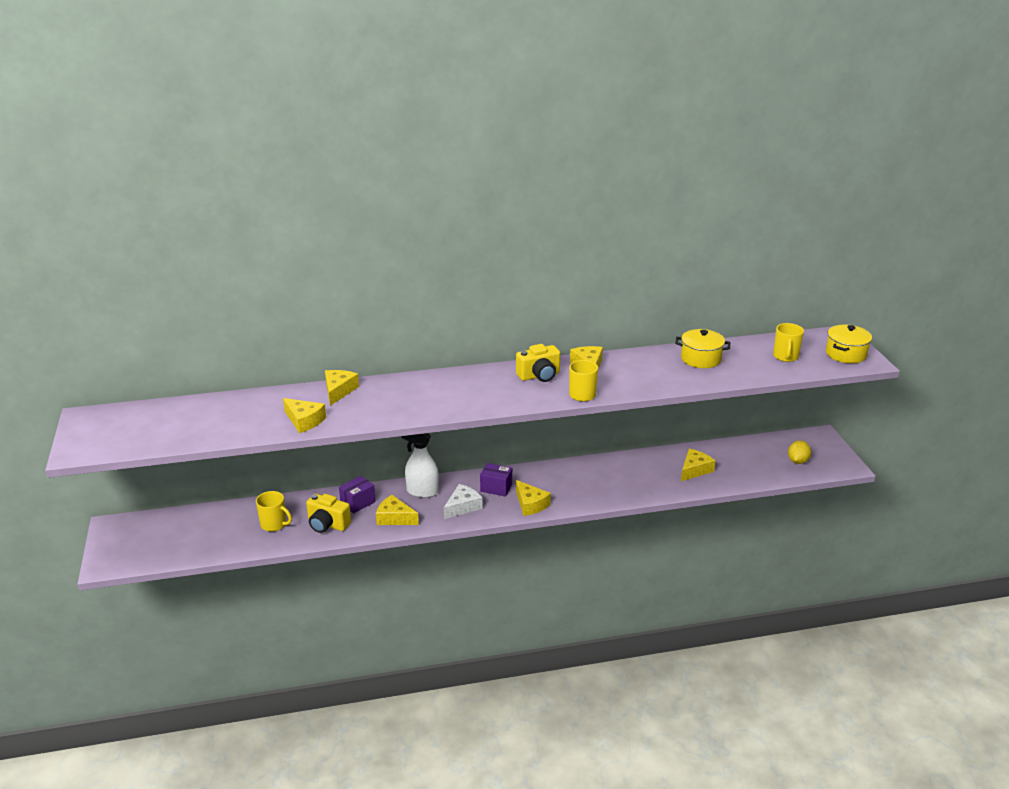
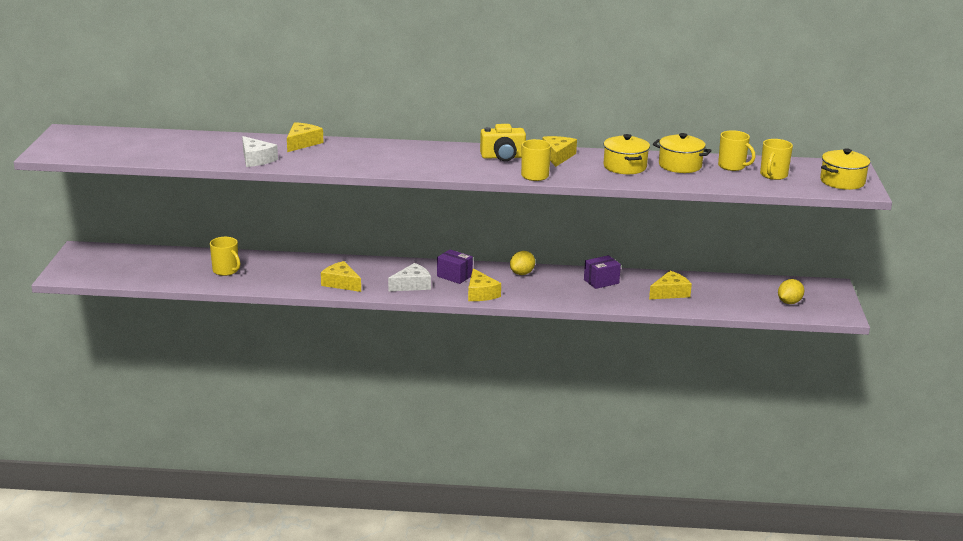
camera: 15 degrees right, 5 degrees down
yellow cheese [283,398,326,433] -> white cheese [242,136,278,167]
yellow camera [306,494,351,533] -> none
purple box [339,476,376,513] -> purple box moved to [584,255,621,289]
white spray bottle [401,433,439,498] -> none
none -> yellow lemon [510,251,535,275]
none -> yellow pot [604,134,650,174]
none -> yellow mug [718,130,755,171]

